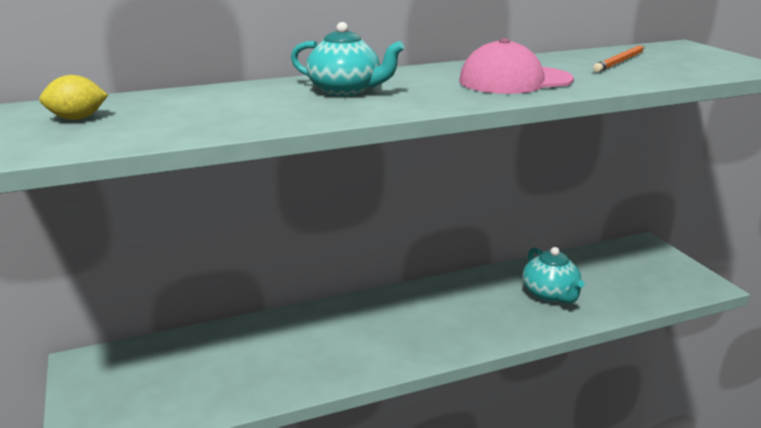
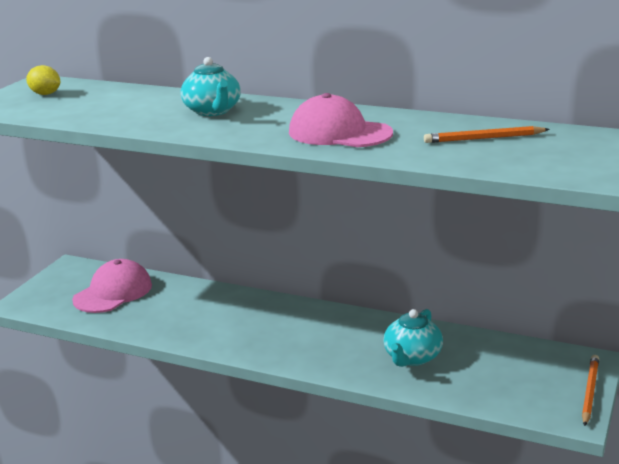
camera: 45 degrees right, 0 degrees up
none -> pink cap [72,259,152,313]
none -> orange pencil [582,355,599,426]

